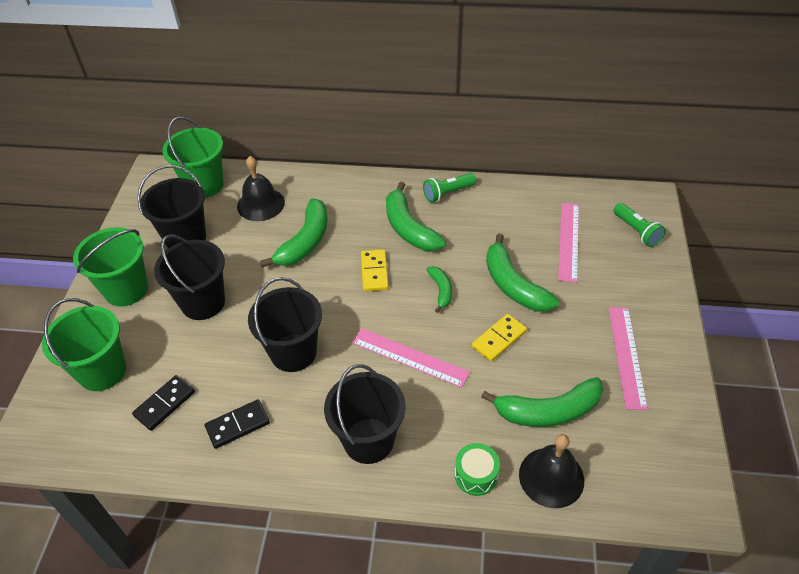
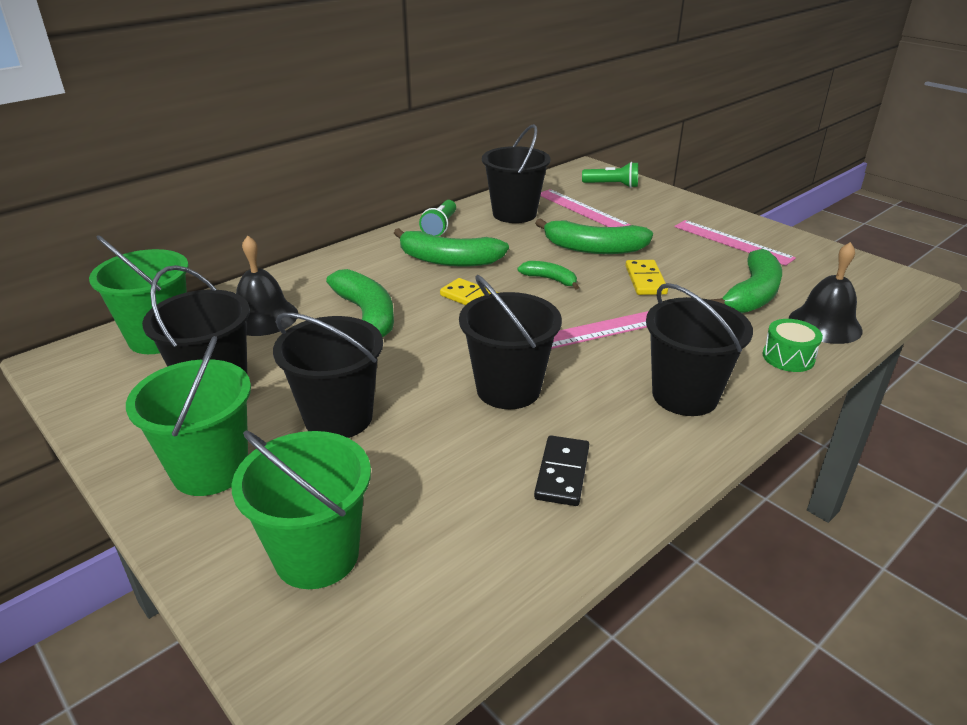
camera: 50 degrees left, 15 degrees down
black domino [132,375,195,431] -> none
none -> black bucket [482,124,550,223]

